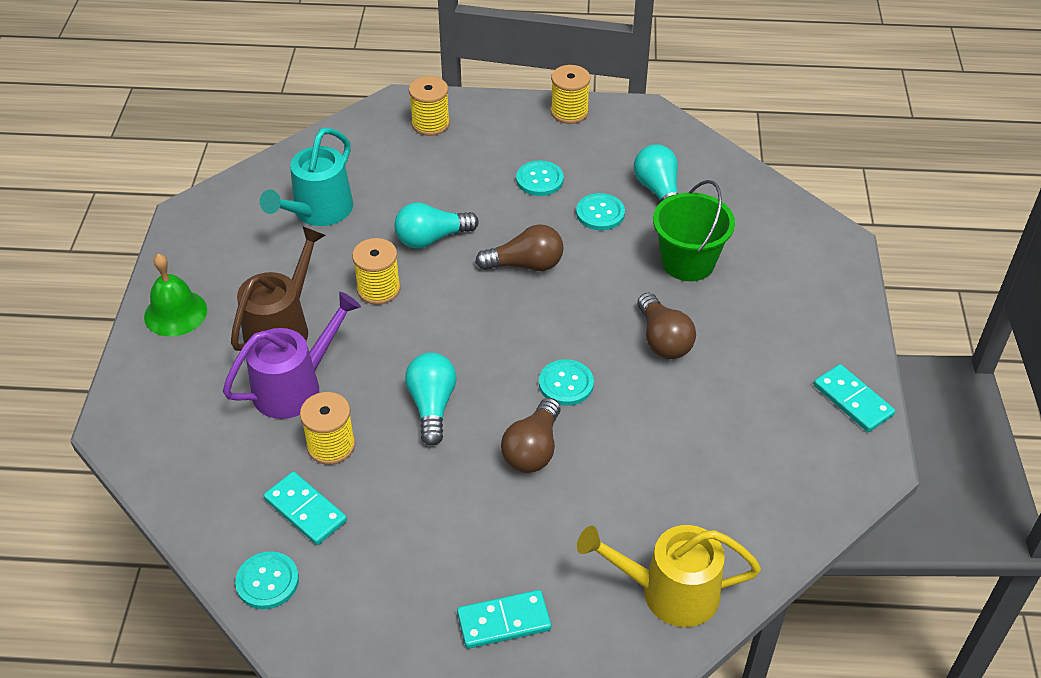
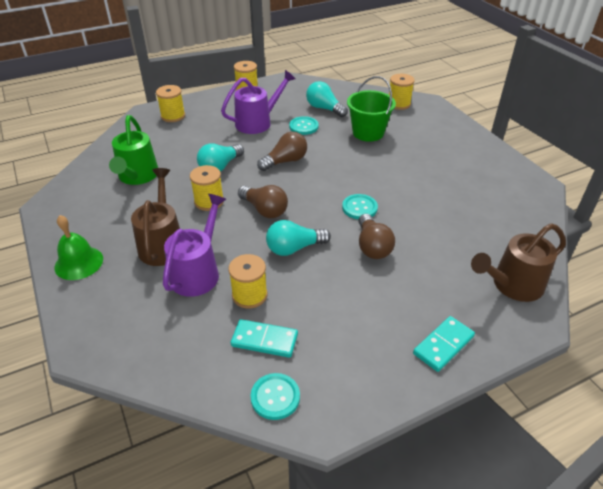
camera: 30 degrees left, 5 degrees down
turquoise watering can [260,128,353,226] -> green watering can [109,115,158,185]
turquoise light bulb [405,353,457,446] -> turquoise light bulb turned 75 degrees counterclockwise [266,220,331,256]
turquoise button [516,160,564,196] -> purple watering can [221,70,295,134]
yellow watering can [577,525,761,627] -> brown watering can [471,223,566,302]
brown light bulb [637,293,696,359] -> brown light bulb moved to [238,185,288,218]
turquoise domino [814,364,895,432] -> none
none -> yellow spool [389,74,415,110]

